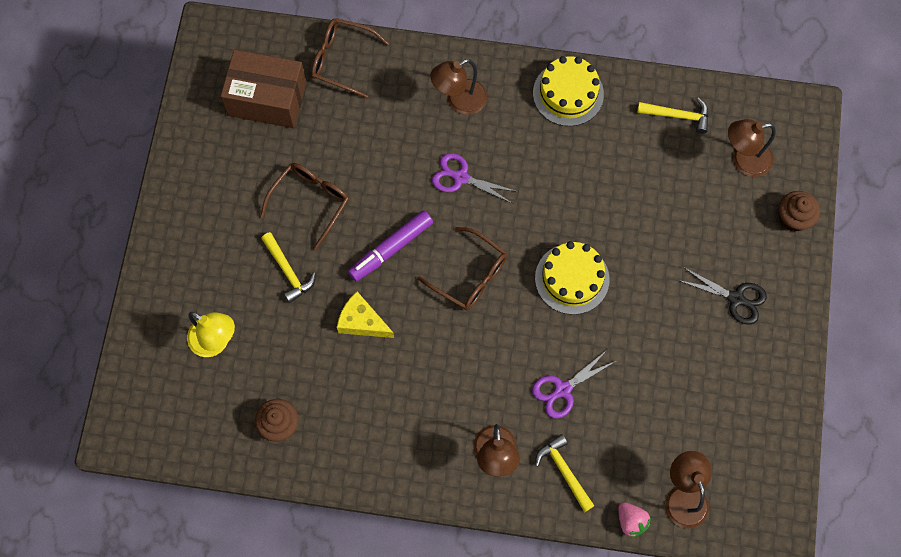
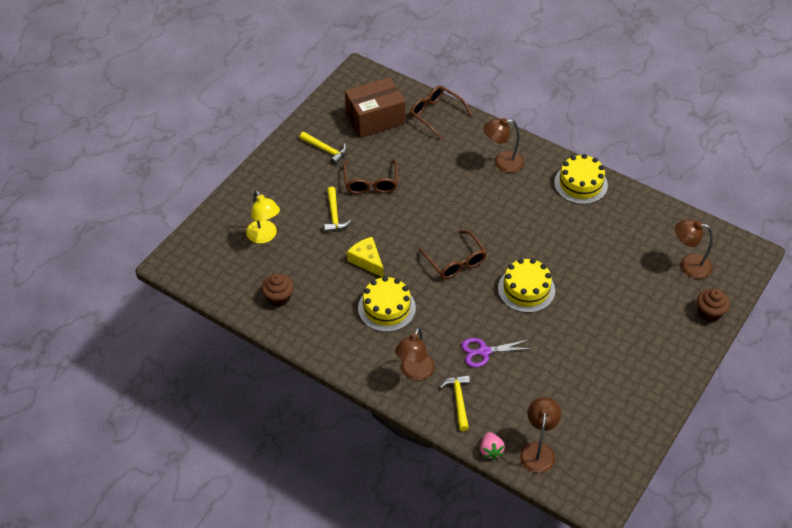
camera: 25 degrees right, 20 degrees down
brown box [221,50,307,128] -> brown box turned 60 degrees counterclockwise [345,77,405,138]
brown glasses [260,163,349,250] -> brown glasses turned 120 degrees clockwise [343,159,398,194]
purple marker [348,210,433,282] -> none
purple scissors [432,153,518,204] -> none
yellow hammer [637,98,709,134] -> yellow hammer moved to [299,132,347,165]
black scissors [678,267,767,325] -> none
none -> yellow cake [358,276,416,332]

